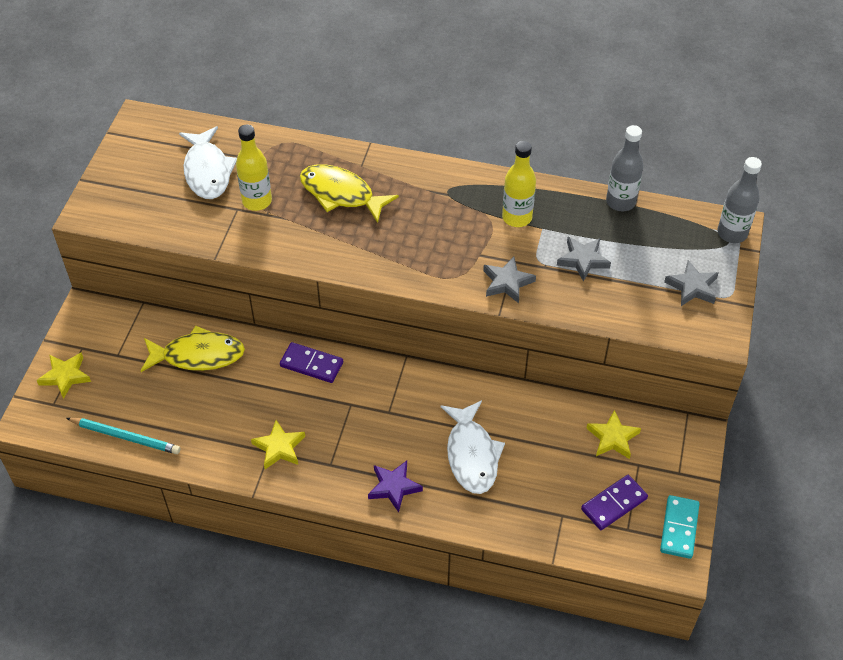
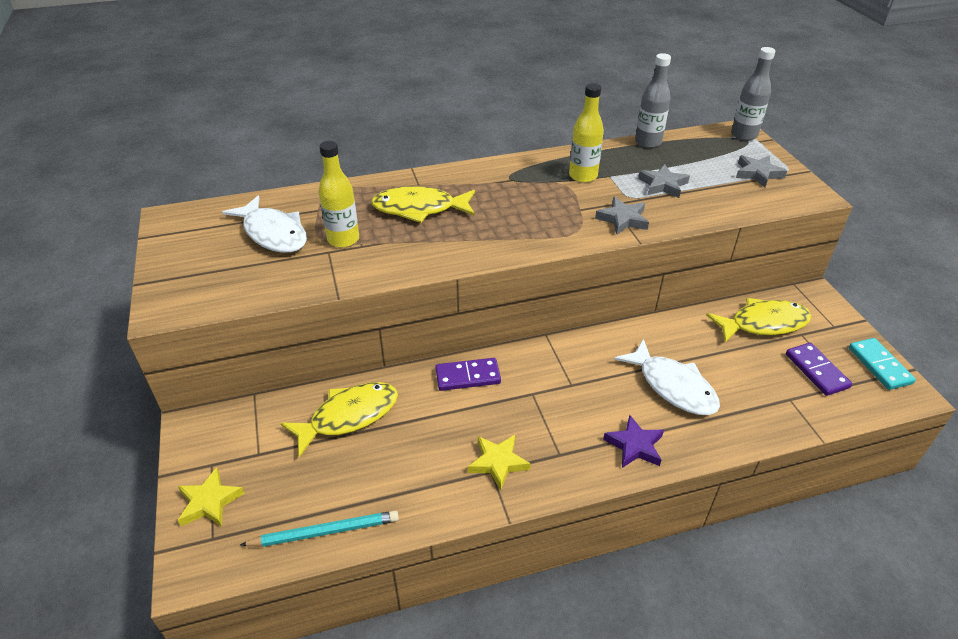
camera: 30 degrees left, 10 degrees down
purple domino [581,475,648,530] -> purple domino turned 45 degrees counterclockwise [786,343,852,396]
yellow star [586,410,641,459] -> yellow fish [706,298,812,342]

